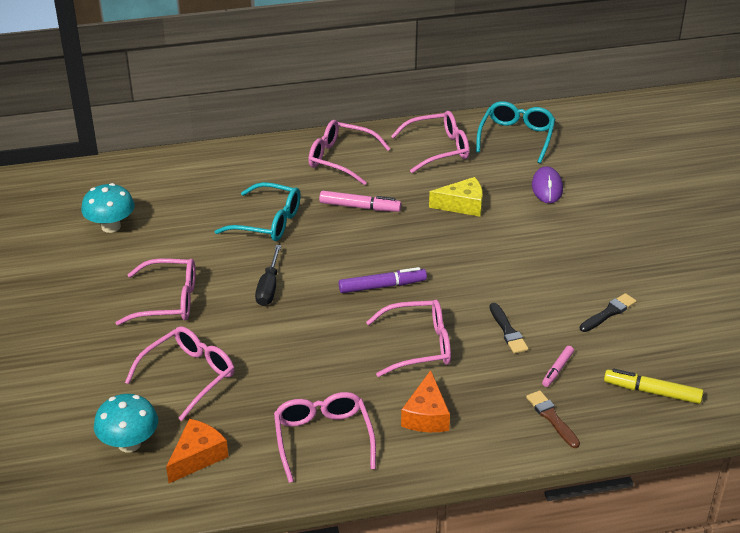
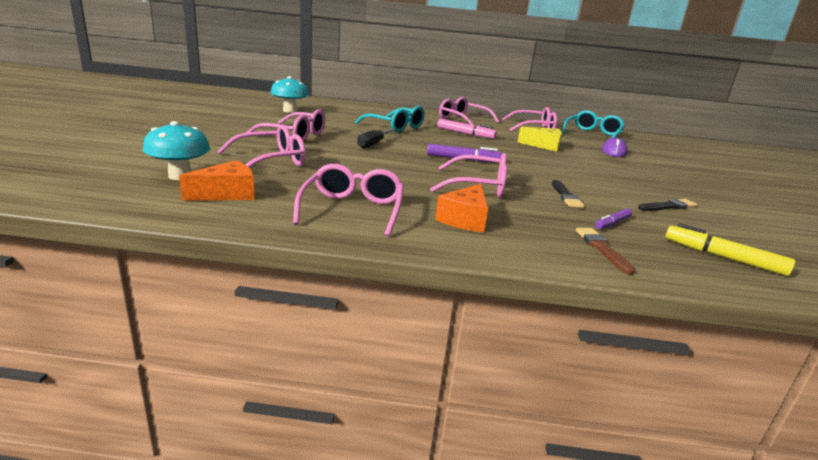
camera: 15 degrees right, 15 degrees down
pink marker [542,346,574,387] -> purple marker [595,209,632,229]

